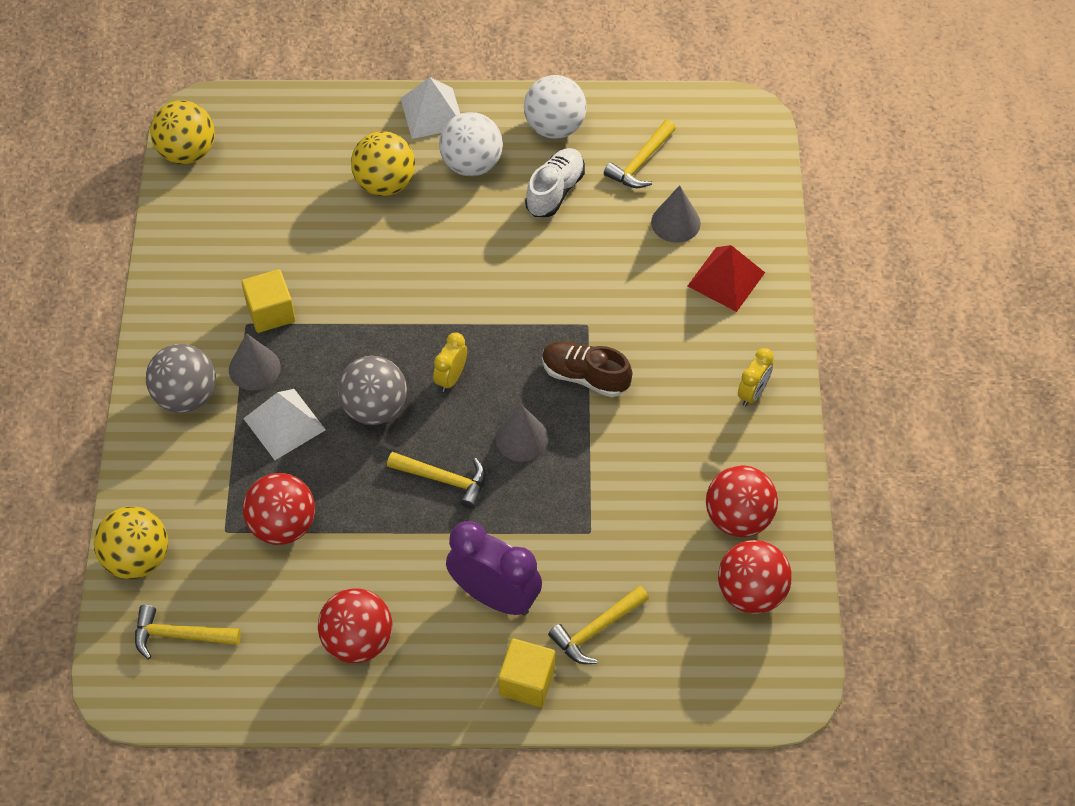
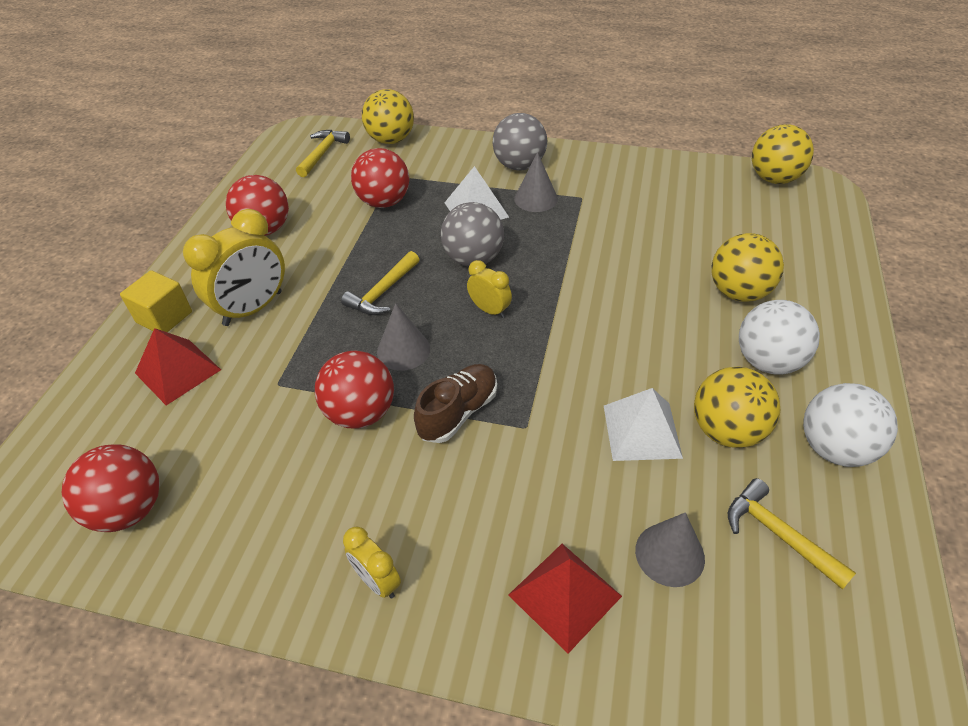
camera: 105 degrees right, 10 degrees down
yellow cube [241,269,295,333] -> none
white pyramid [400,77,460,139] -> white pyramid moved to [604,388,683,461]
purple clock [446,521,542,615] -> yellow clock [183,209,285,326]
white shoe [525,148,585,217] -> yellow ball [694,367,781,448]
yellow hammer [548,586,649,664] -> red pyramid [135,328,221,406]
red ball [706,465,778,537] -> red ball moved to [315,351,394,429]

